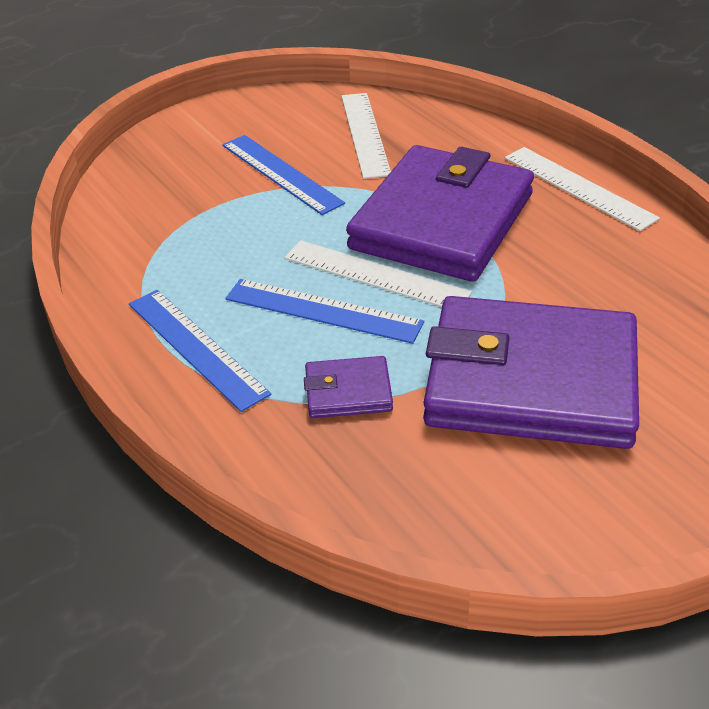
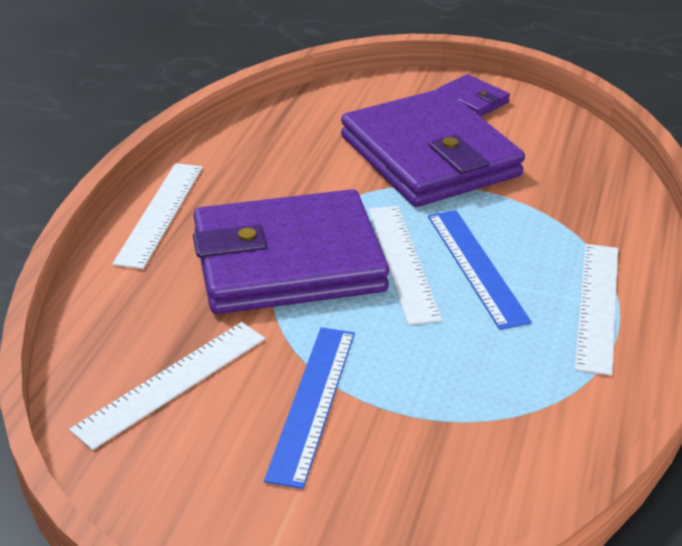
camera: 130 degrees left, 5 degrees down
blue ruler [129,290,271,412] -> white ruler [575,244,618,376]
purple wallet [304,356,393,418] -> purple wallet moved to [436,74,510,117]

